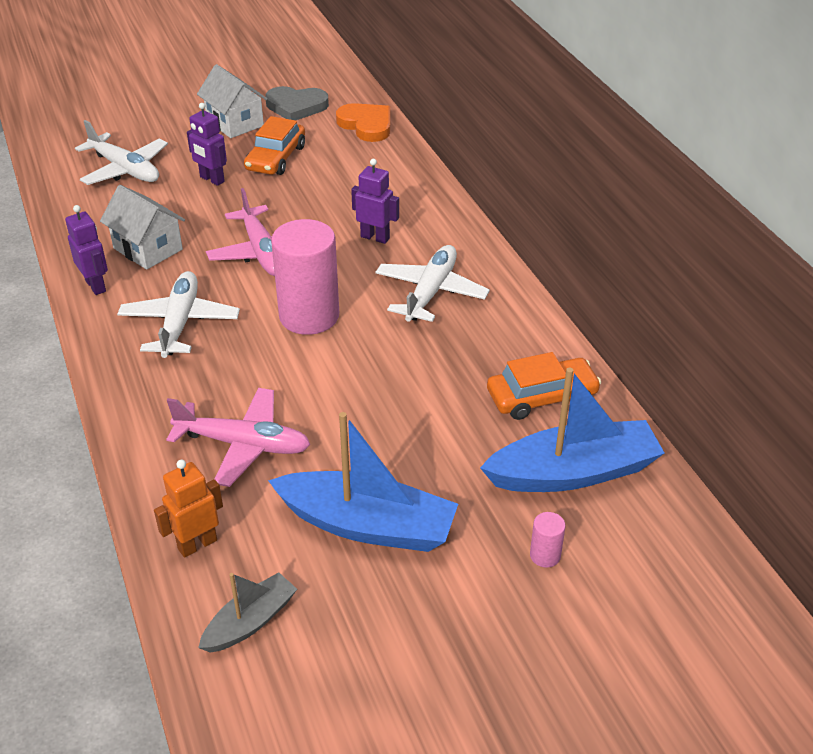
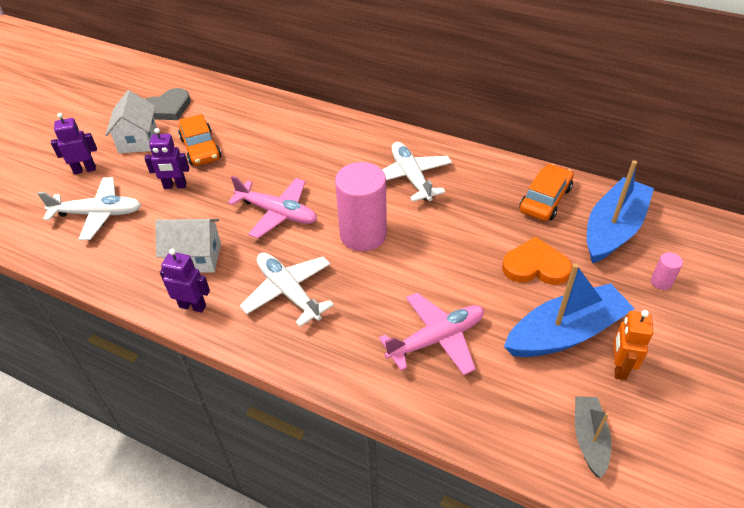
camera: 40 degrees left, 5 degrees up
orange robot [154,460,223,558] -> orange robot moved to [614,310,653,380]
white house [197,64,267,138] -> white house turned 75 degrees clockwise [106,90,157,153]
orange heart [336,103,390,142] -> orange heart moved to [502,237,572,285]
purple robot [351,159,399,244] -> purple robot moved to [51,113,97,175]

